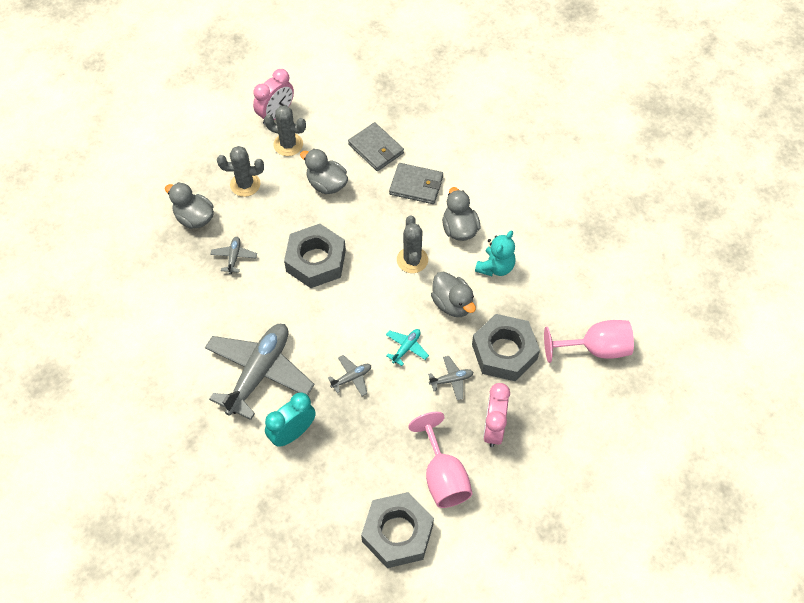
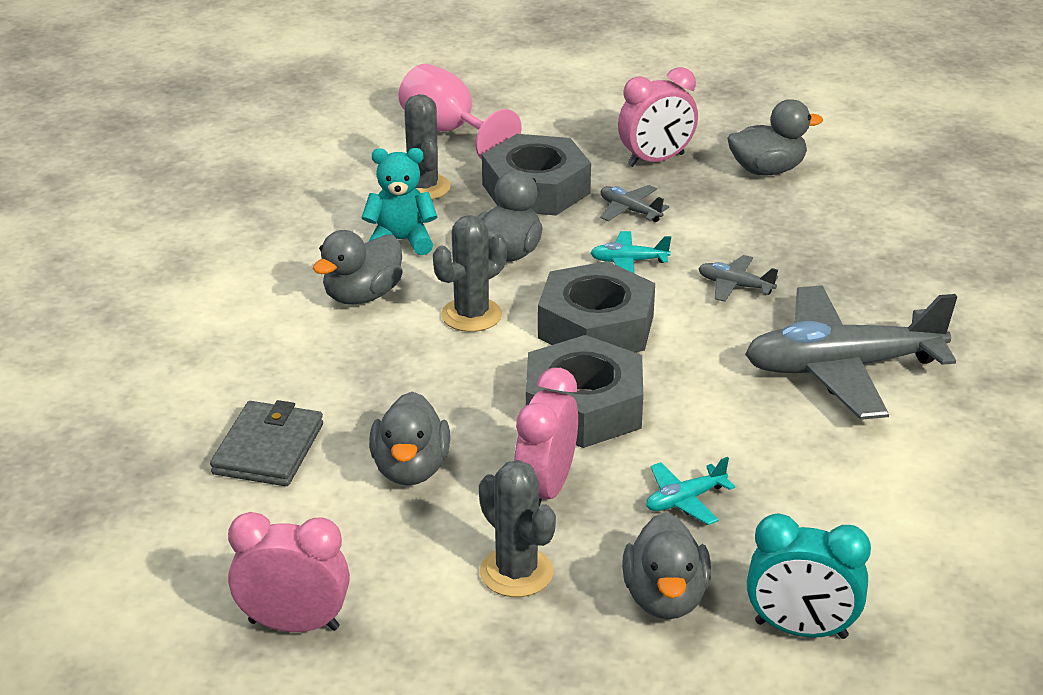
camera: 125 degrees left, 25 degrees down
grey plane [210,237,257,274] -> turquoise plane [646,457,735,525]
grey cactus [264,105,306,156] -> grey cactus moved to [404,94,451,200]
turquoise clock [265,392,316,447] -> turquoise clock moved to [747,513,871,639]
grey nut [361,492,434,568] -> grey nut moved to [538,261,655,352]
grey wallet [389,163,443,204] -> none
pink goblet [408,412,472,508] -> grey duck [727,99,823,176]
none -> pink clock [514,368,578,506]

